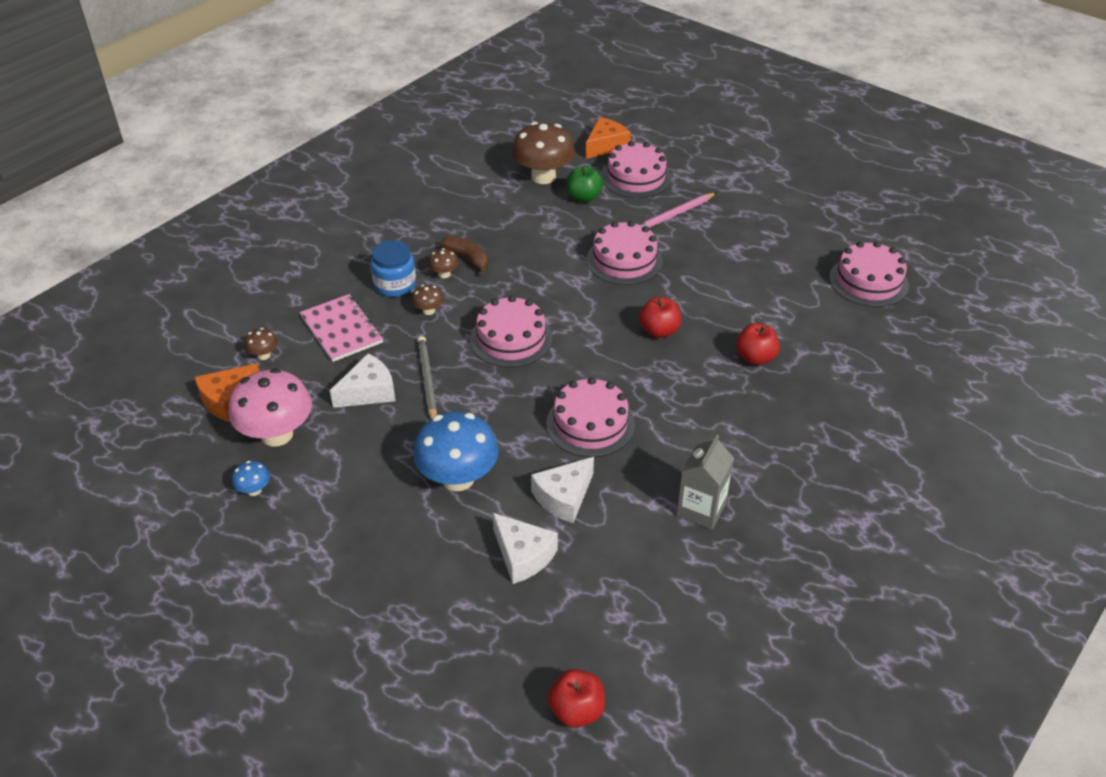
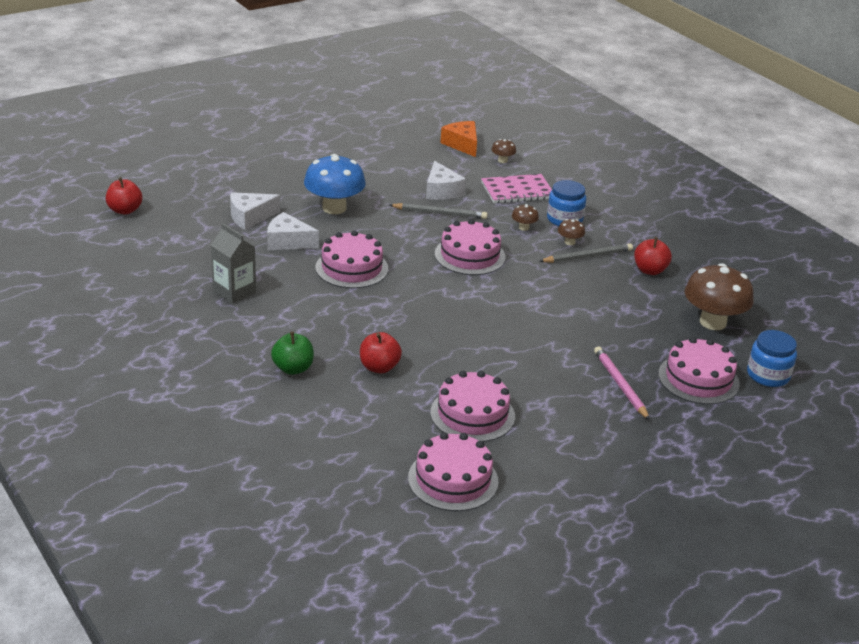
camera: 105 degrees right, 10 degrees down
pink mushroom [229,368,312,447] -> none
blue mushroom [232,461,270,496] -> none
brown banana [440,236,488,274] -> grey pencil [539,243,633,263]
white cheese [531,457,594,523] -> white cheese turned 45 degrees counterclockwise [267,212,319,250]
green apple [566,166,603,202] -> green apple moved to [271,332,314,375]
orange cheese [586,117,631,159] -> blue jar [747,330,797,387]
pink cake [586,221,663,285] -> pink cake moved to [430,371,515,442]
red apple [639,297,681,338] -> red apple moved to [634,237,672,275]

